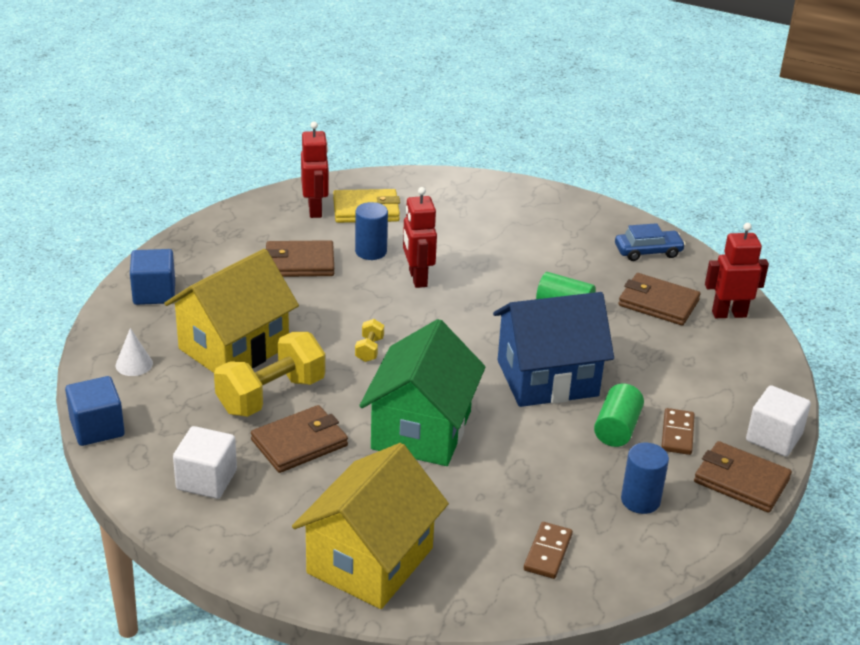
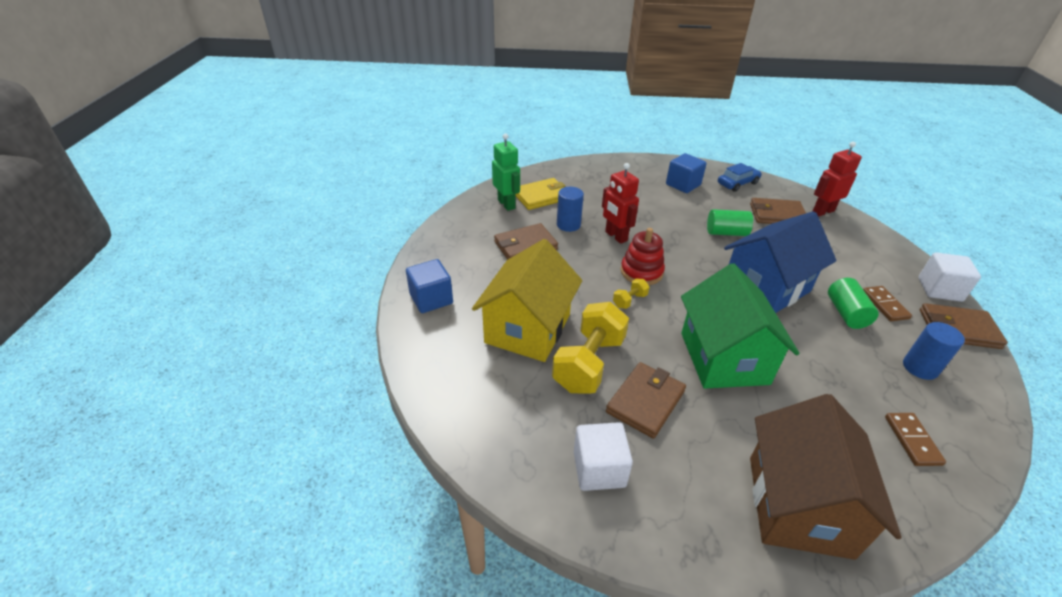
camera: 20 degrees left, 5 degrees up
blue cube [65,376,125,446] -> blue cube moved to [666,153,707,193]
white cone [116,328,153,376] -> none
yellow house [292,443,449,609] -> brown house [750,394,902,560]
red robot [301,122,329,218] -> green robot [492,133,520,211]
yellow dumbbell [355,319,384,362] -> yellow dumbbell turned 60 degrees clockwise [613,279,649,309]
none -> red stacking toy [621,228,665,285]

